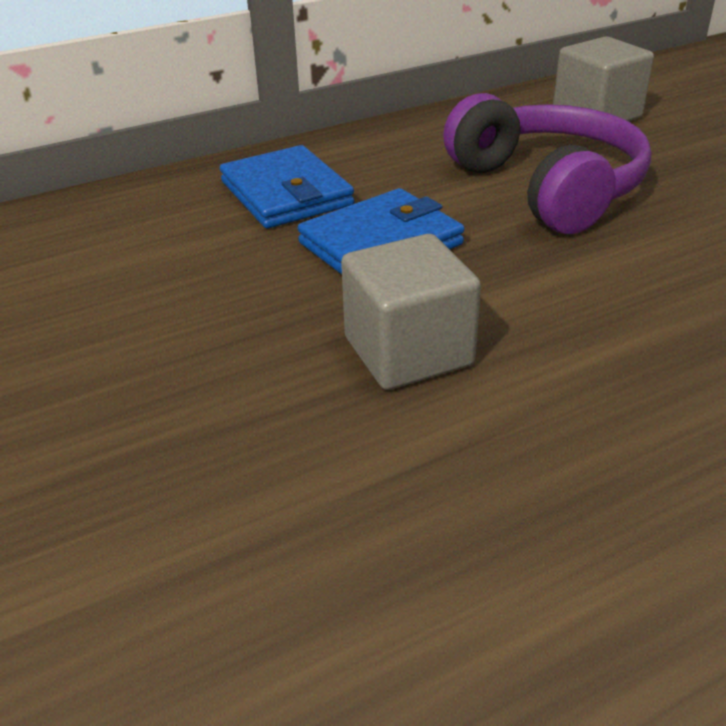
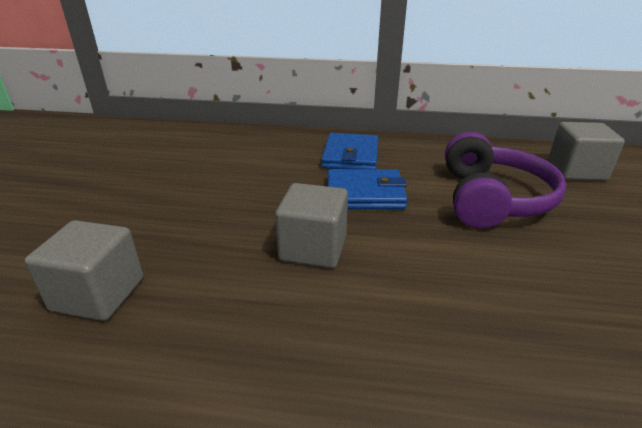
camera: 35 degrees right, 5 degrees down
none -> grey cube [25,220,143,321]

